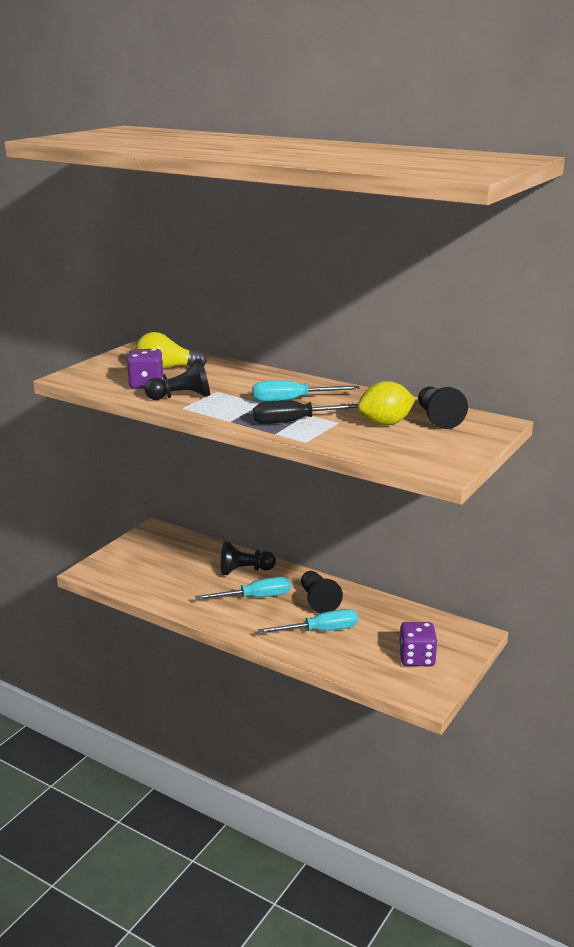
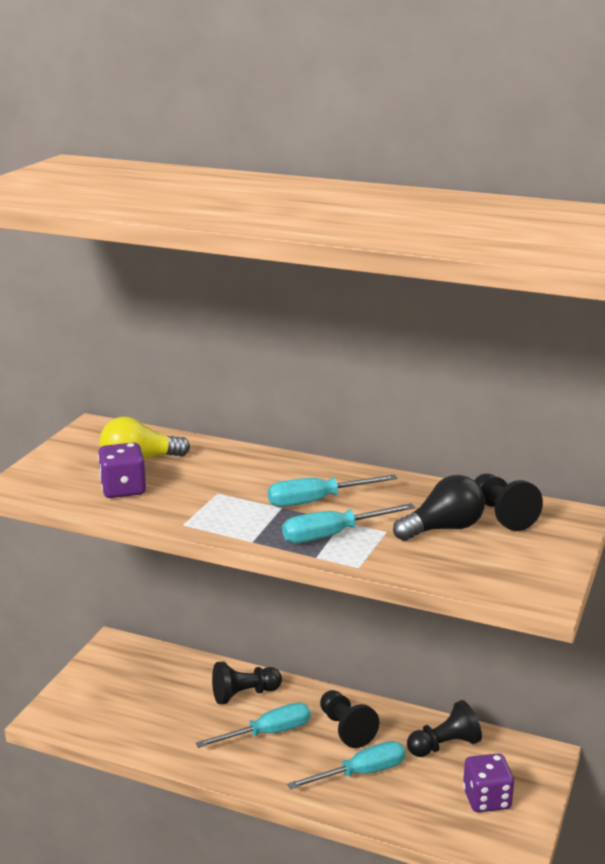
camera: 10 degrees left, 0 degrees up
black pawn [144,358,210,400] -> black pawn moved to [407,700,482,757]
black screwdriver [253,401,358,424] -> turquoise screwdriver [282,503,415,543]
yellow lemon [357,381,415,426] -> black light bulb [393,475,485,541]

